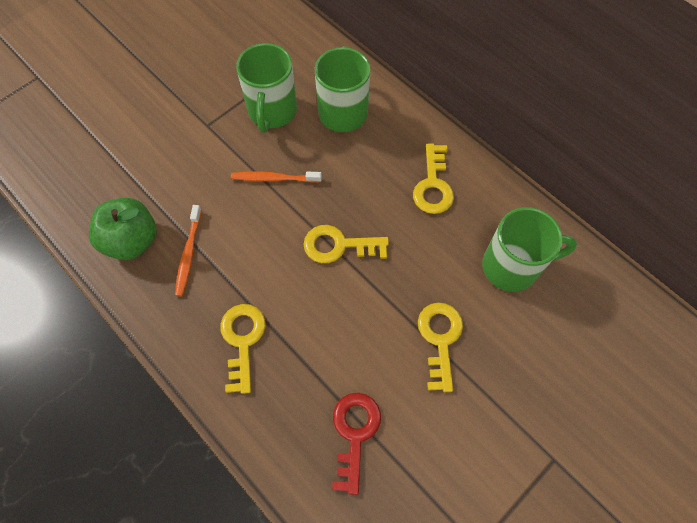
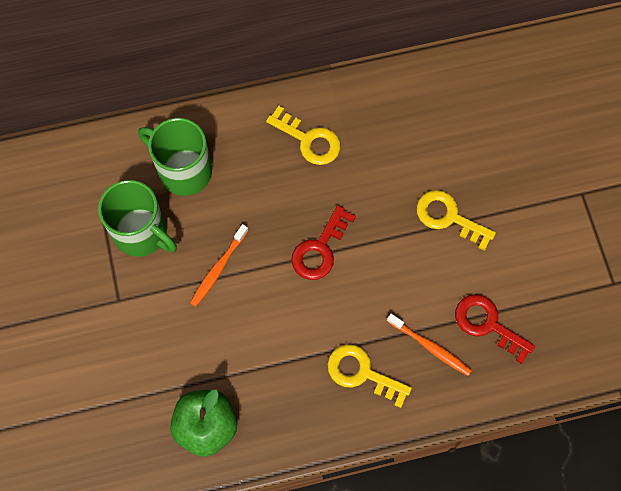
camera: 60 degrees left, 5 degrees up
orange toothbrush [175,205,202,297] -> orange toothbrush moved to [387,314,472,376]
yellow key [303,225,389,263] -> red key [291,205,356,280]
green mug [482,207,577,292] -> none

